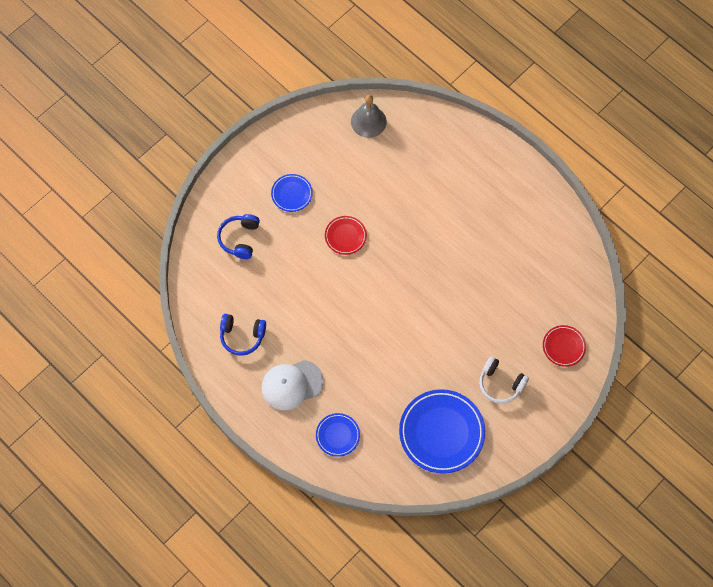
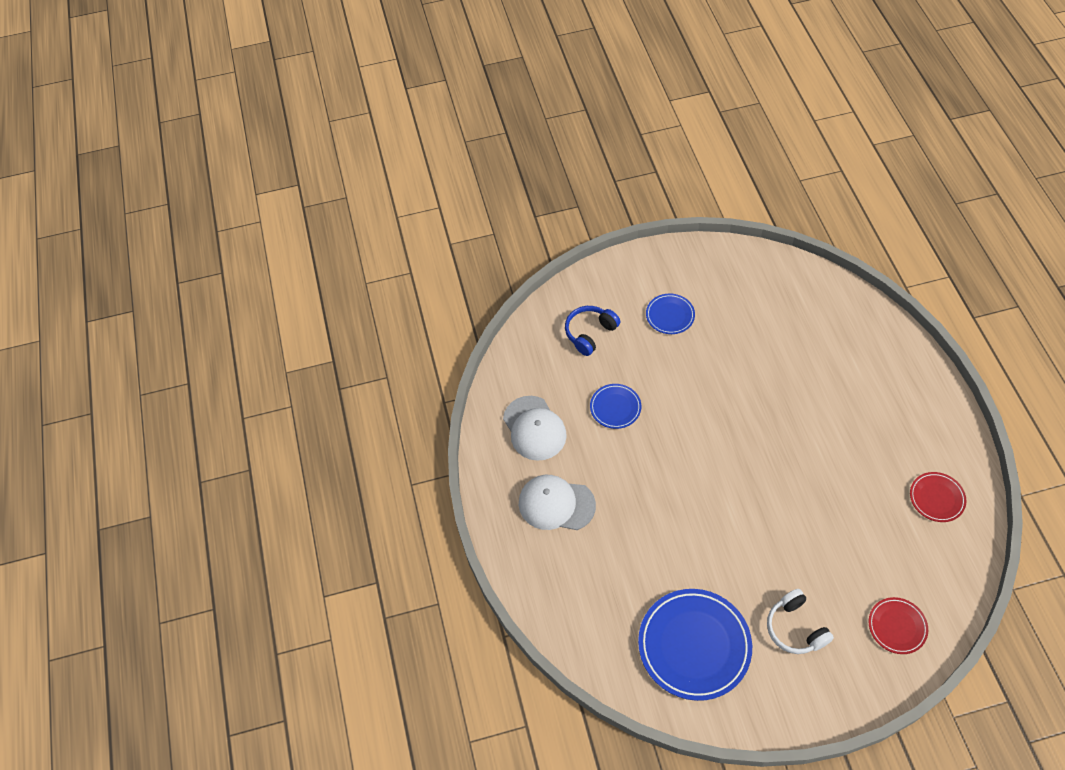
camera: 35 degrees right, 10 degrees down
blue headphones [220,314,266,356] -> white cap [503,396,567,461]
blue plate [316,413,360,457] -> blue plate moved to [590,384,641,429]
red plate [325,216,367,255] -> red plate moved to [910,472,966,522]
grey bell [351,95,387,138] -> none

